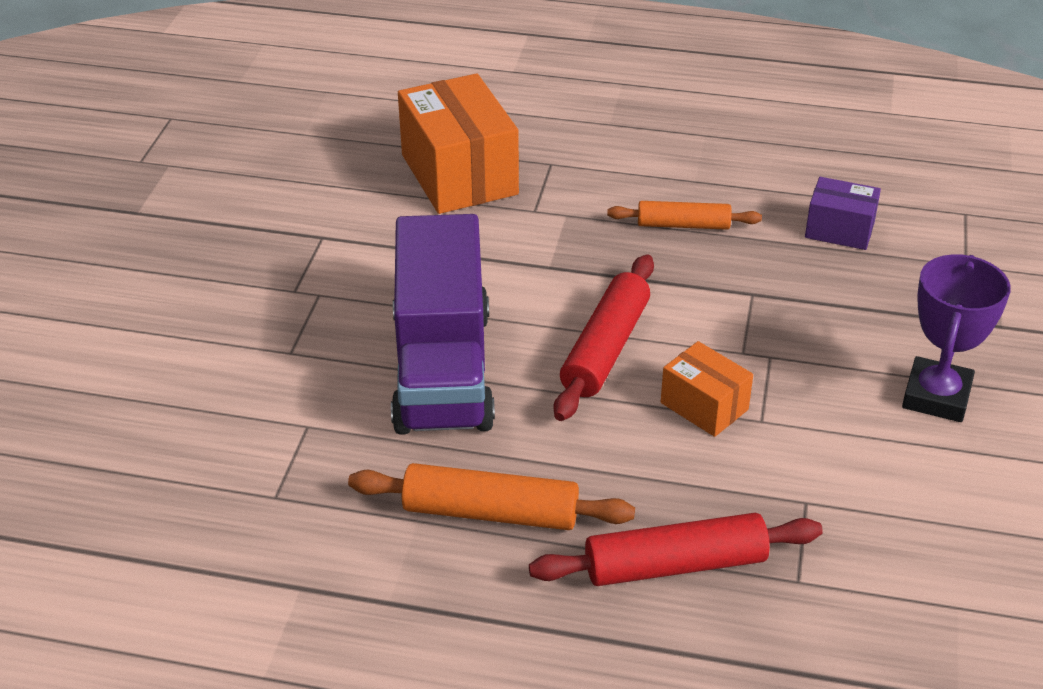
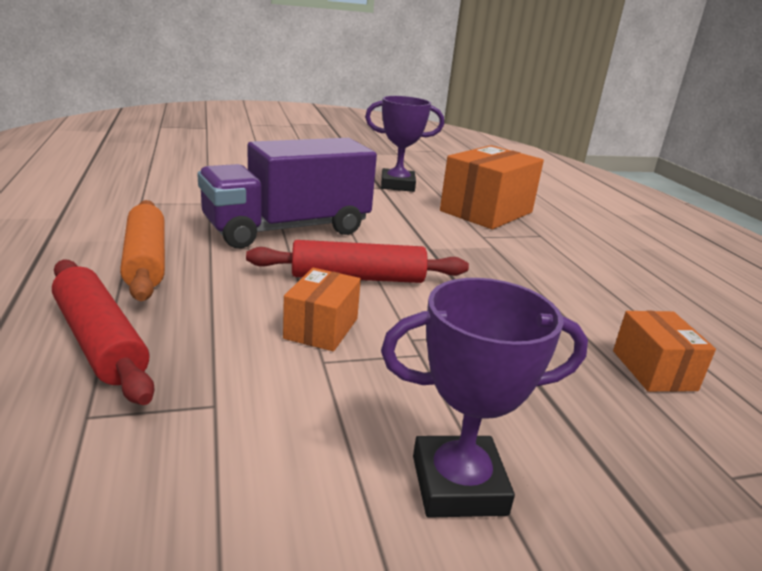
camera: 60 degrees right, 15 degrees down
orange rolling pin [607,201,762,230] -> none
purple box [805,177,881,250] -> orange box [613,311,716,392]
none -> purple trophy [365,96,444,192]

